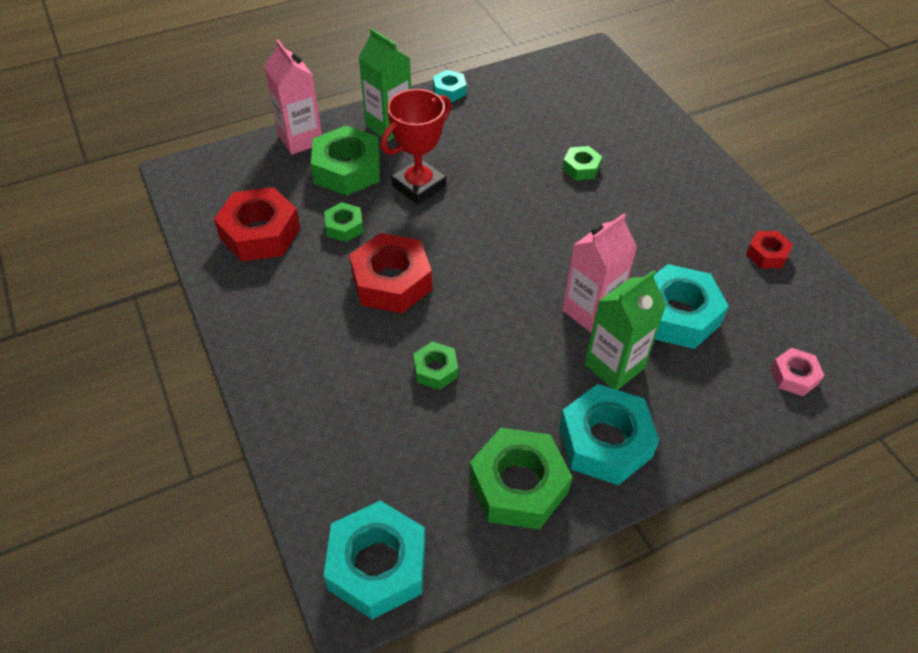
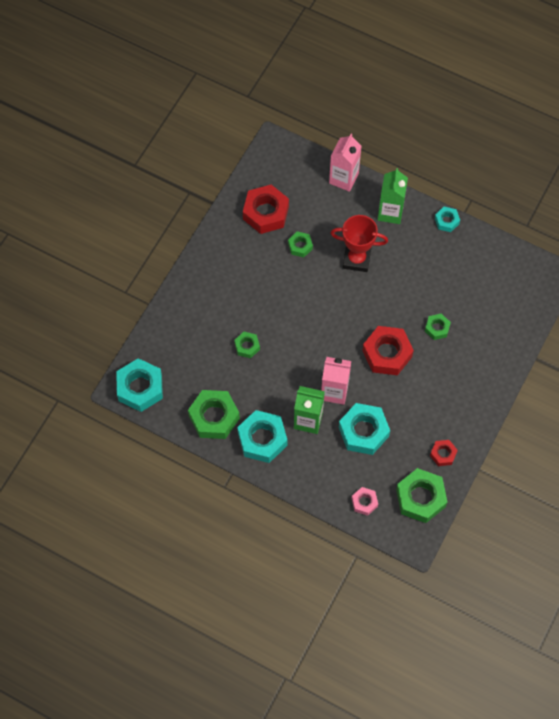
camera: 55 degrees right, 15 degrees up
green nut [311,126,380,196] -> green nut moved to [396,468,448,523]
red nut [349,233,432,313] -> red nut moved to [362,326,414,375]

